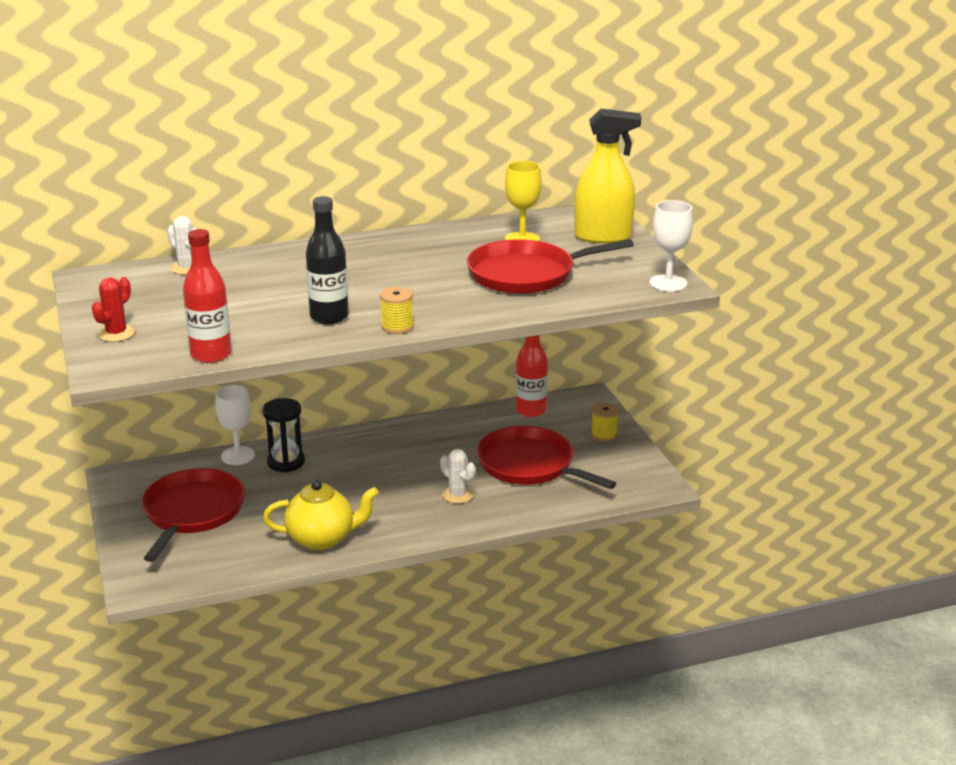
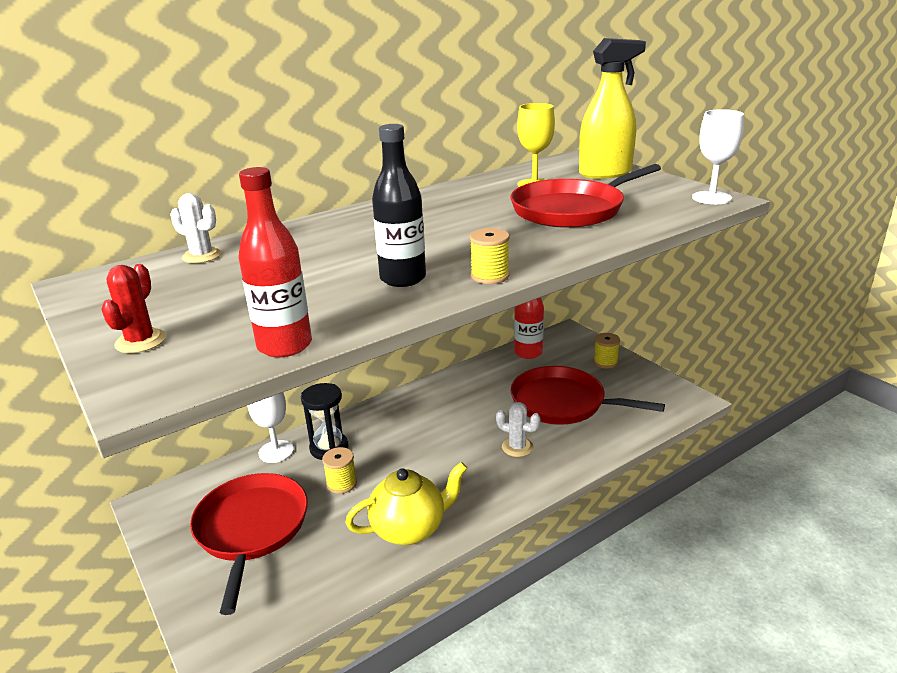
camera: 15 degrees left, 0 degrees up
none -> yellow spool [322,447,357,494]

